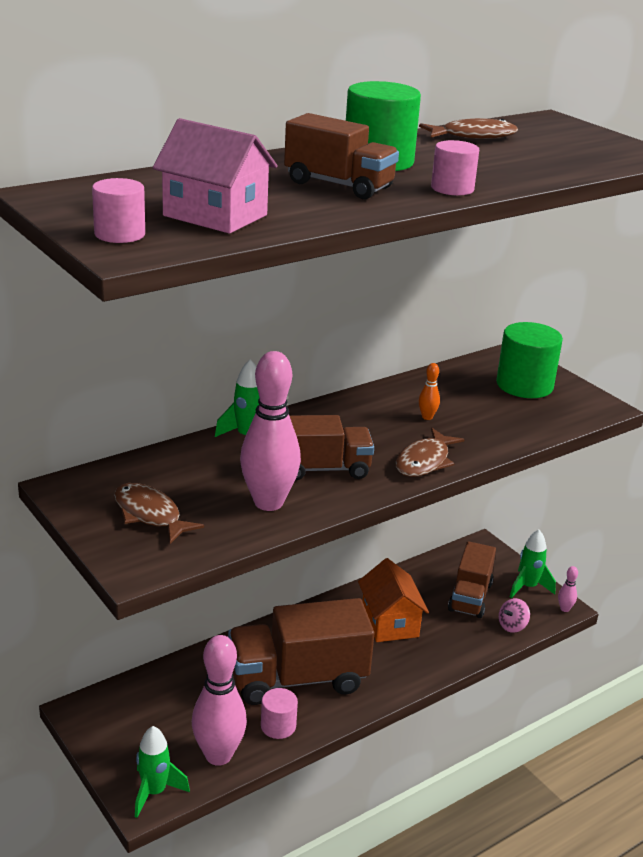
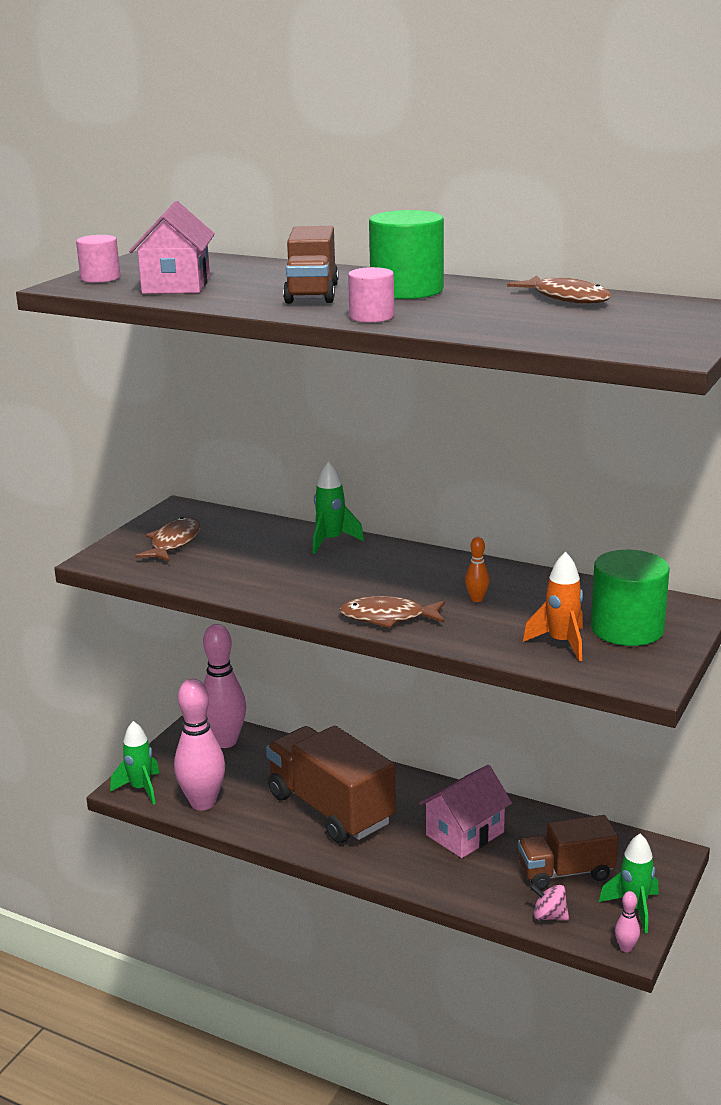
camera: 65 degrees right, 5 degrees down
pink bowling pin [240,351,301,511] -> pink bowling pin moved to [203,624,246,748]
pink cylinder [261,688,298,739] -> none
brown truck [290,415,374,481] -> none
orange house [358,558,429,642] -> pink house [419,765,512,858]
none -> orange rocket [523,552,583,661]

